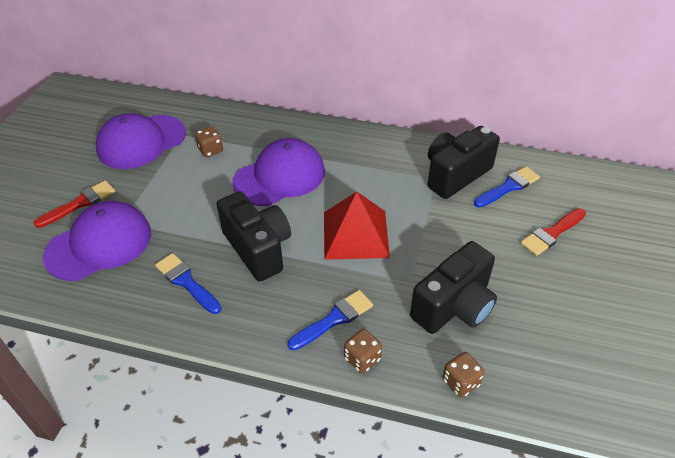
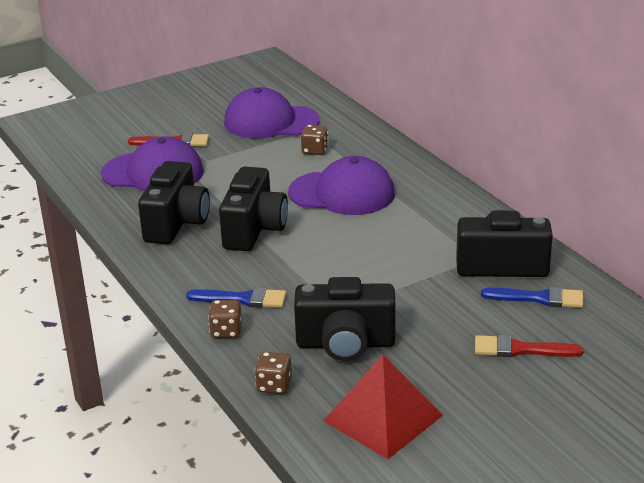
camera: 45 degrees right, 15 degrees down
blue brush [155,253,221,314] -> black camera [138,161,210,244]
red pyramid [324,192,390,260] -> red pyramid moved to [323,355,443,459]

